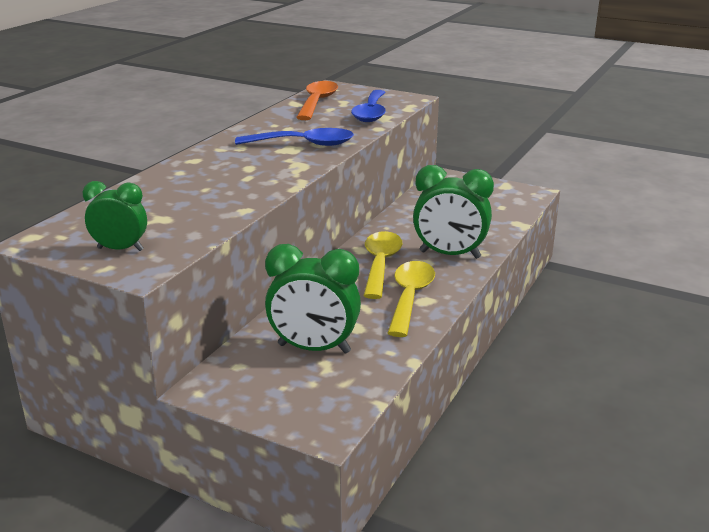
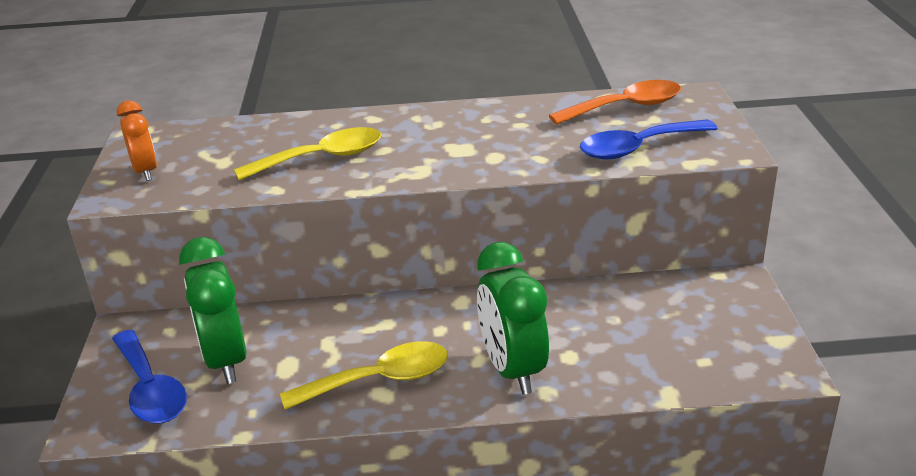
camera: 60 degrees right, 5 degrees up
green clock [83,181,147,251] -> orange clock [117,100,157,181]
blue spoon [235,128,354,146] -> blue spoon moved to [112,330,187,423]
yellow spoon [364,231,402,299] -> yellow spoon moved to [234,127,382,181]

